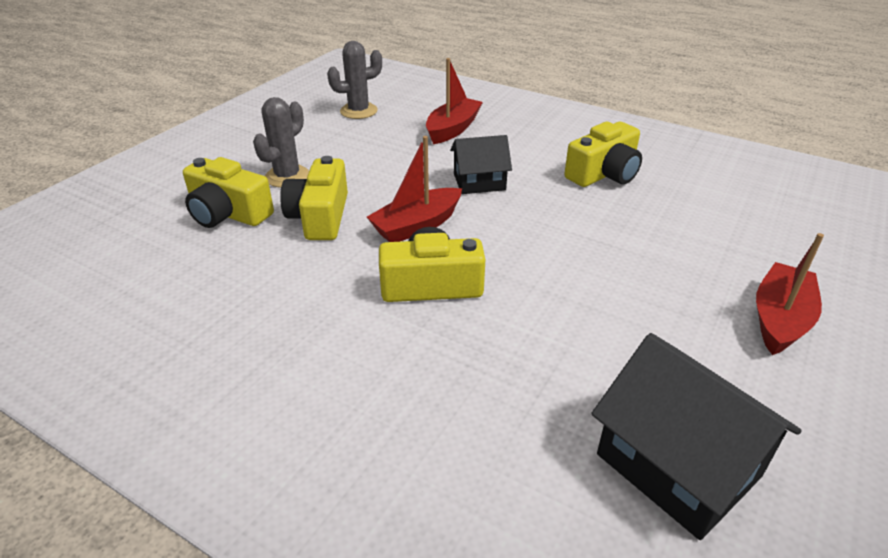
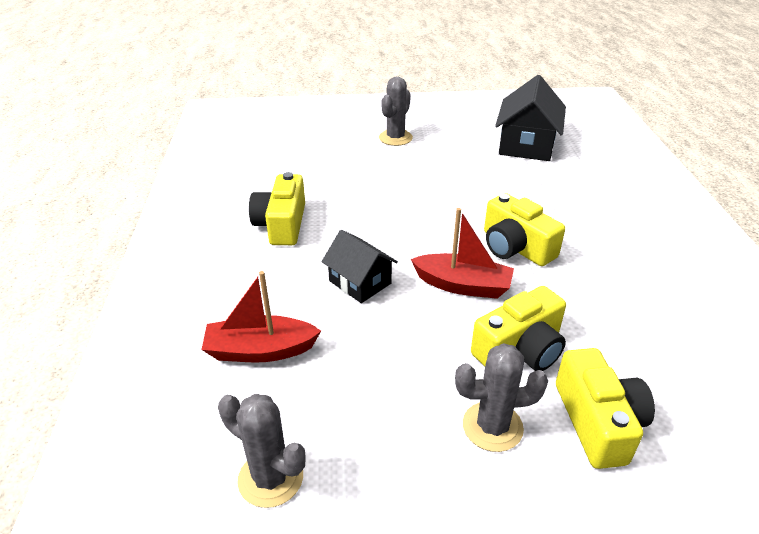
camera: 125 degrees left, 0 degrees up
yellow camera [564,122,642,187] -> yellow camera turned 105 degrees counterclockwise [249,172,305,245]
red boat [756,233,824,355] -> grey cactus [379,77,413,146]

